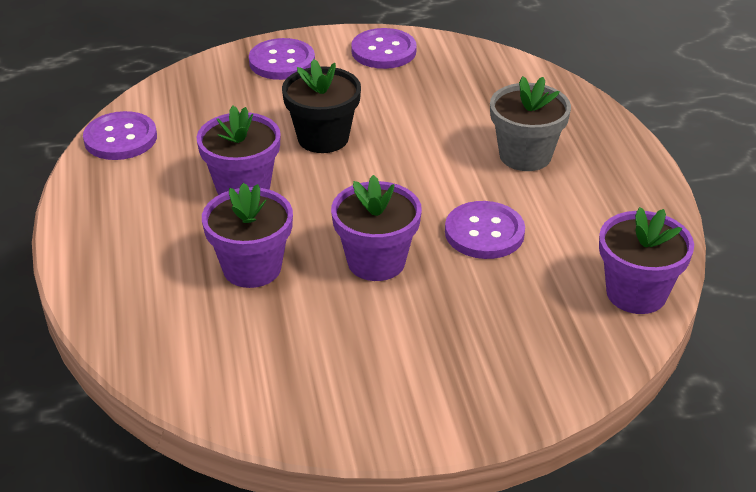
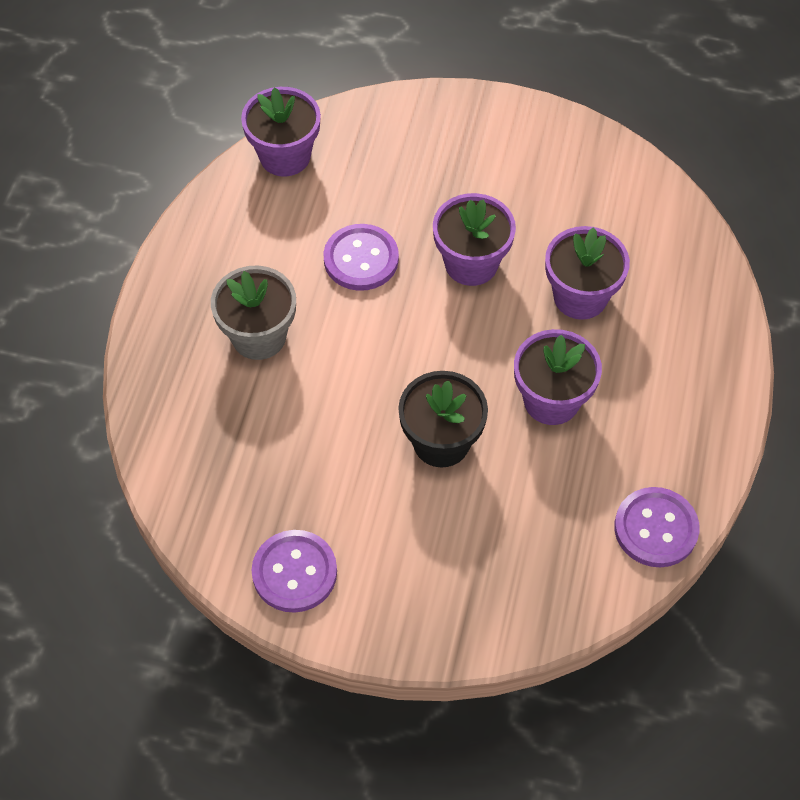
camera: 155 degrees left, 20 degrees up
purple button [249,38,315,80] -> none

